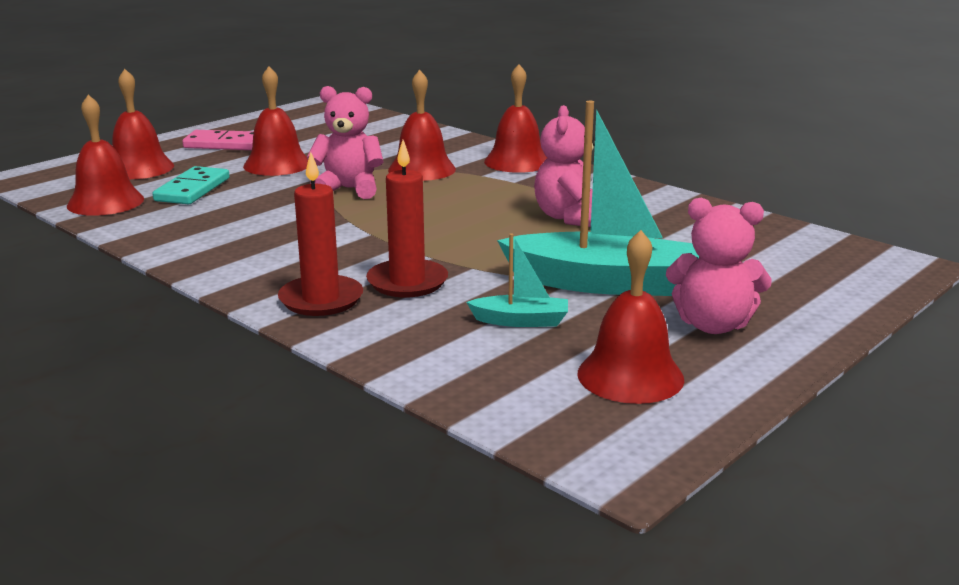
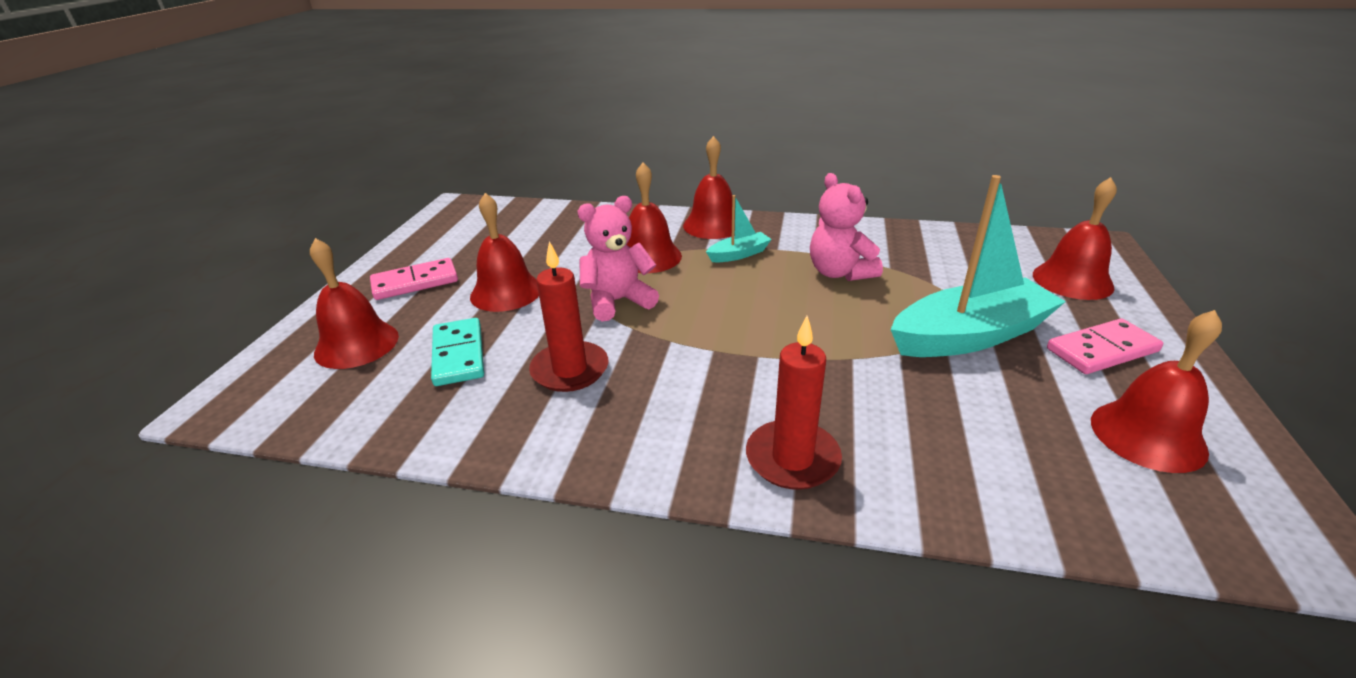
camera: 30 degrees left, 10 degrees up
red bell [67,95,144,216] -> red bell moved to [1033,177,1117,300]
red candle [366,140,448,297] -> red candle moved to [529,241,608,392]
turquoise boat [466,233,568,327] -> turquoise boat moved to [706,195,772,262]
pink teddy bear [666,198,772,334] -> pink domino [1047,319,1163,374]

